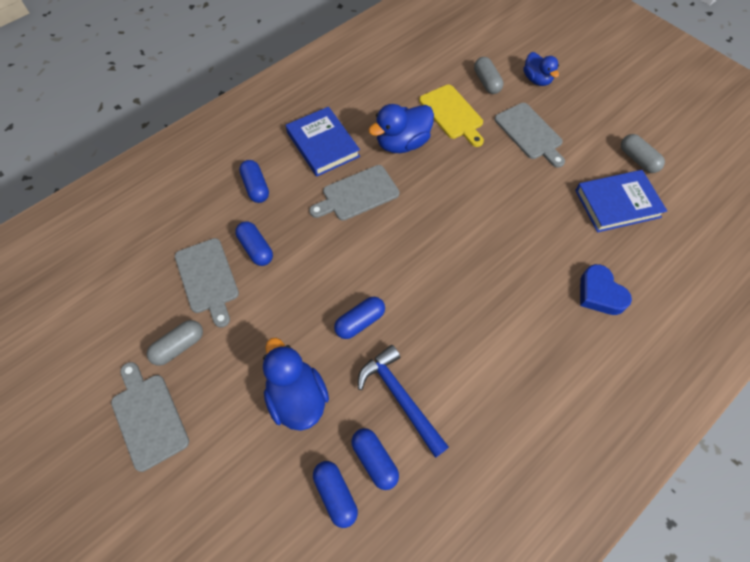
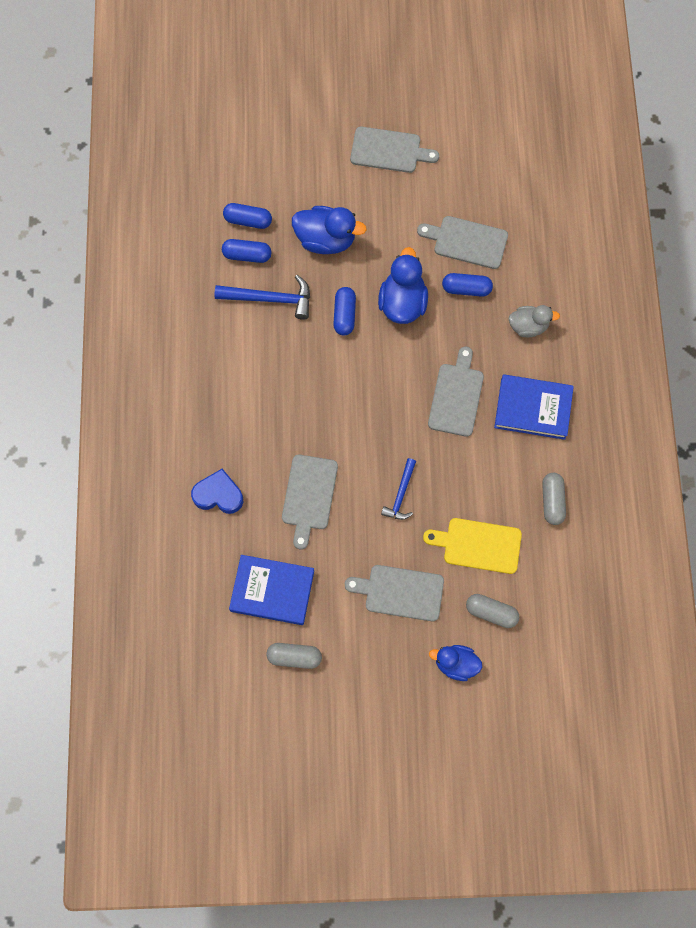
camera: 130 degrees right, 10 degrees up
grey capsule [147,320,203,366] -> grey capsule moved to [542,473,566,525]
blue capsule [239,160,269,203] -> grey duck [509,305,560,337]
blue duck [369,104,434,153] -> blue duck moved to [378,247,428,324]
blue book [575,170,667,232] -> blue book turned 75 degrees clockwise [229,555,314,625]
none -> grey cutting board [282,455,338,550]
none -> blue hammer [381,458,416,520]

